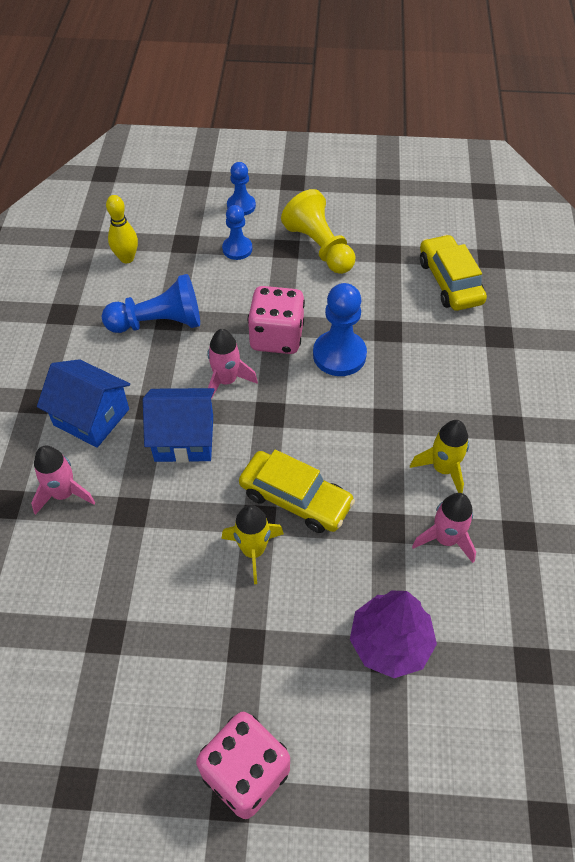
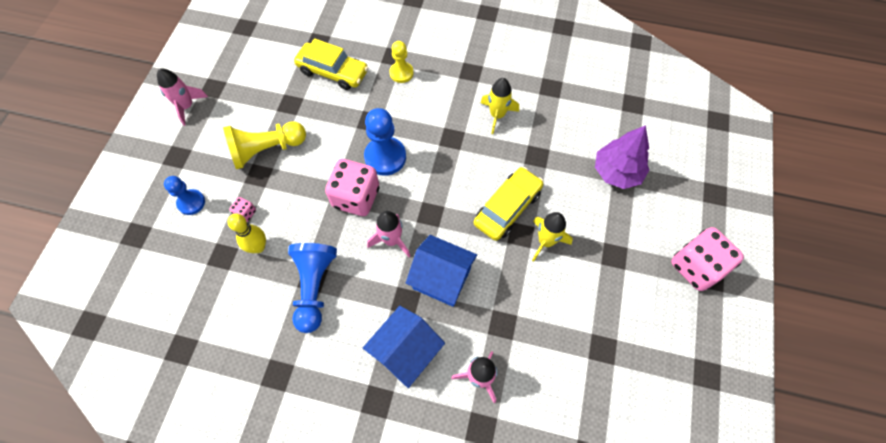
camera: 80 degrees left, 10 degrees up
yellow bowling pin [106,195,138,263] -> yellow bowling pin moved to [228,213,266,253]
blue house [143,388,215,463] -> blue house turned 75 degrees counterclockwise [406,235,477,307]
blue pawn [222,205,252,260] -> pink dice [229,197,256,222]
pink rocket [412,493,476,563] -> pink rocket moved to [157,68,208,126]
yellow car [420,234,487,311] -> yellow car turned 150 degrees counterclockwise [294,38,368,90]
none -> yellow pawn [389,41,414,83]

